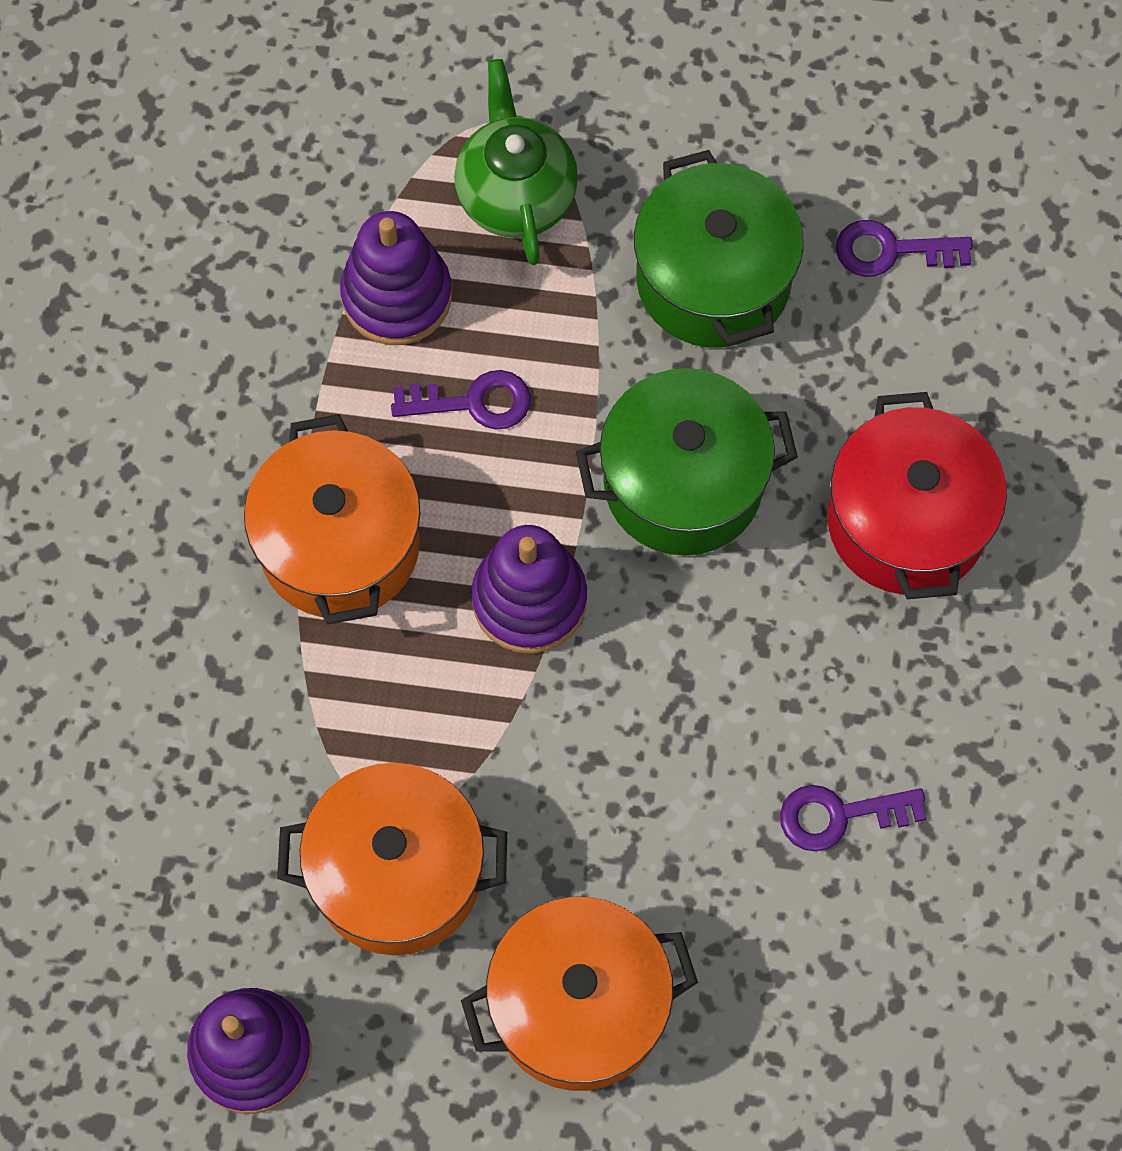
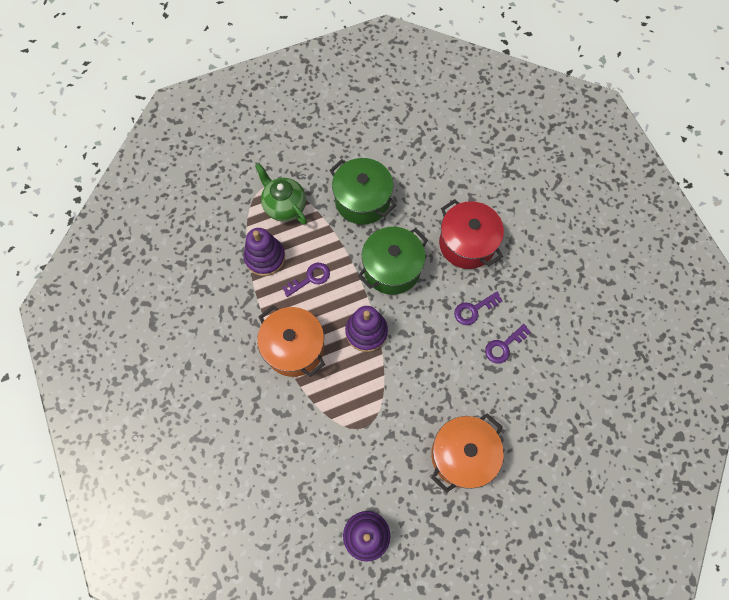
camera: 30 degrees left, 0 degrees up
orange pot [277,763,507,955] -> none
purple key [836,220,973,277] -> purple key moved to [454,292,503,325]

